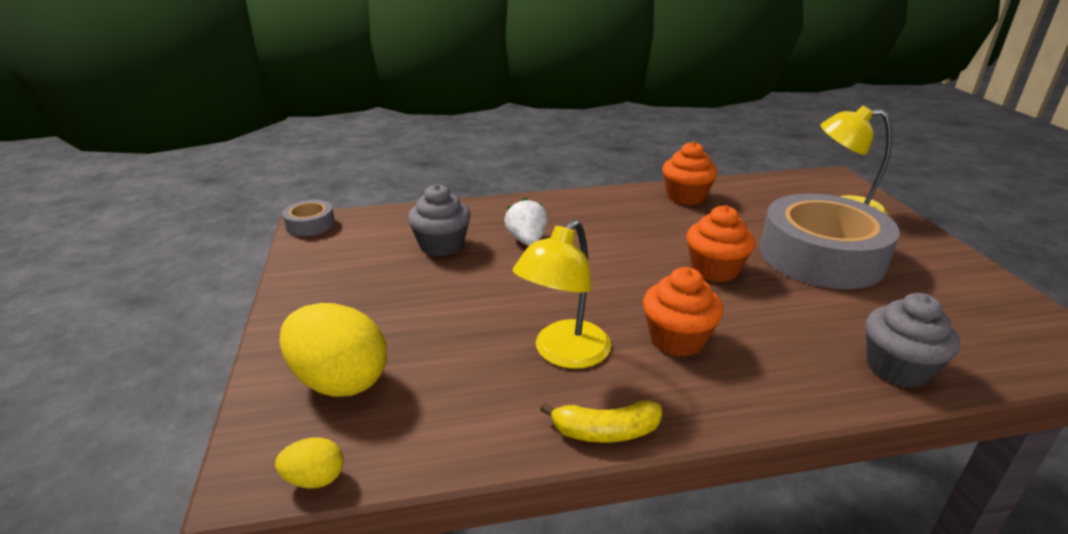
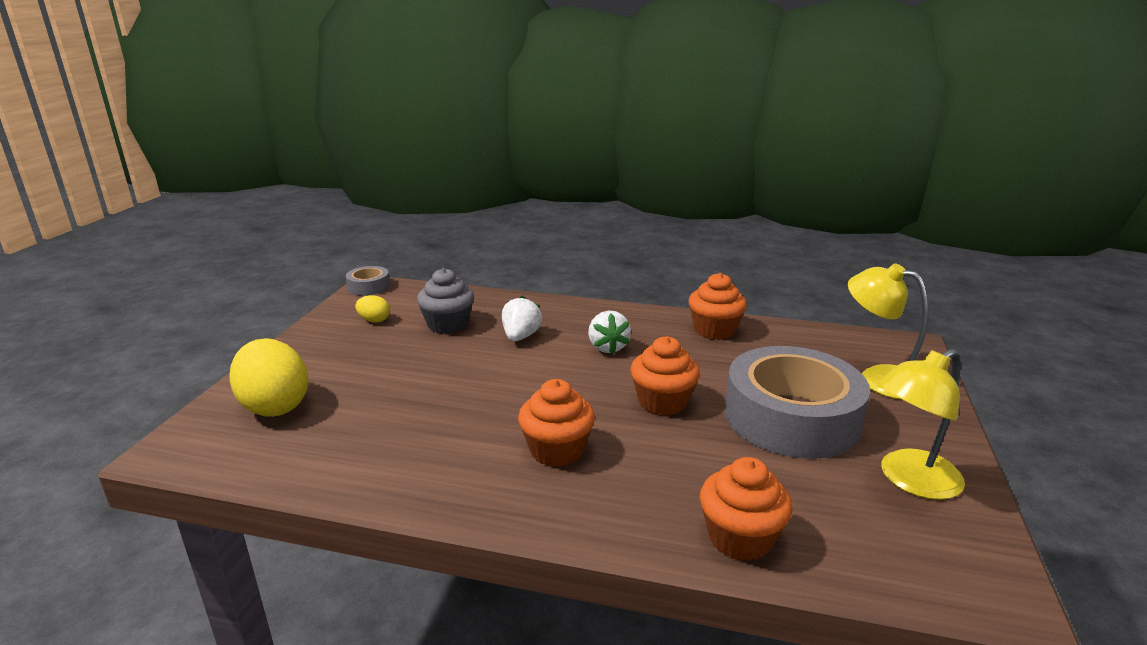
camera: 25 degrees right, 5 degrees down
yellow egg [275,438,344,488] -> yellow egg moved to [355,295,390,322]
yellow lamp [513,220,611,369] -> yellow lamp moved to [878,349,965,500]
yellow banana [540,400,662,443] -> none
grey cupcake [866,293,960,388] -> orange cupcake [700,457,793,561]
none -> white strawberry [588,311,631,354]

